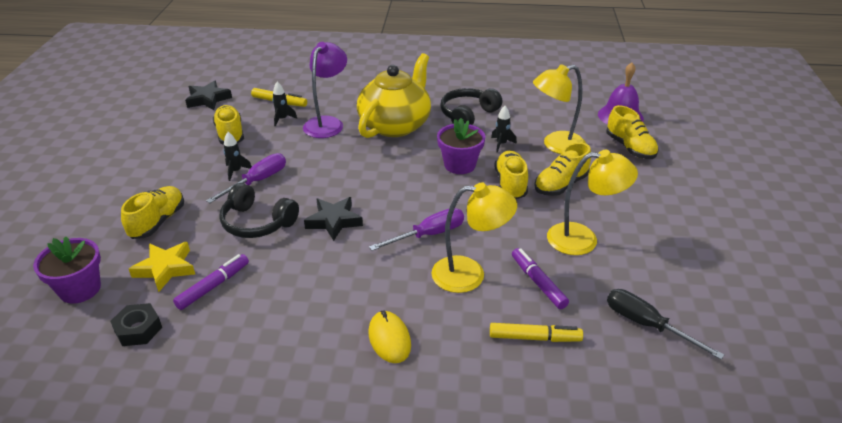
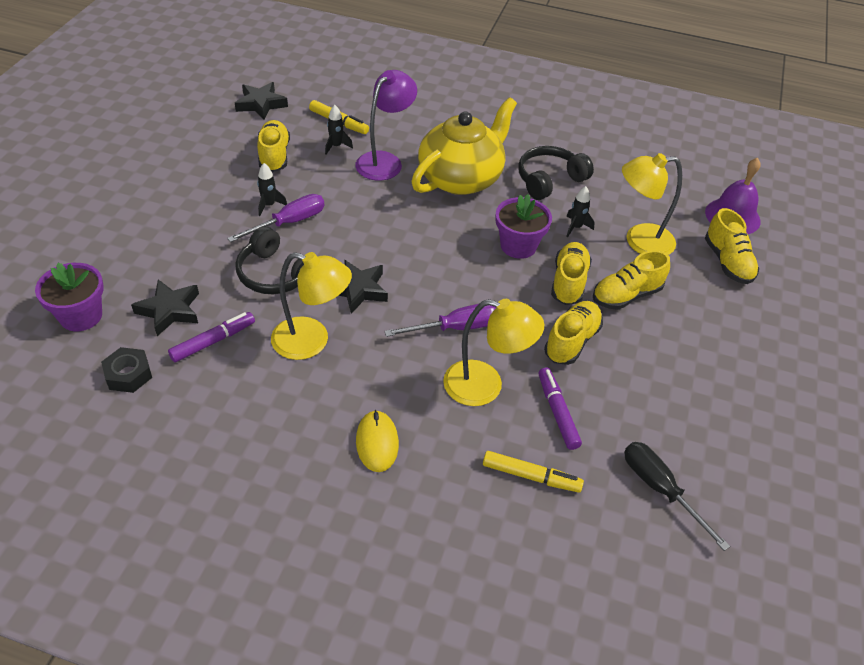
camera: 10 degrees right, 10 degrees up
yellow shoe [121,186,184,239] -> yellow shoe moved to [544,301,603,365]
yellow star [129,242,195,292] -> black star [131,279,199,336]
yellow lamp [547,150,638,255] -> yellow lamp moved to [271,252,352,360]

